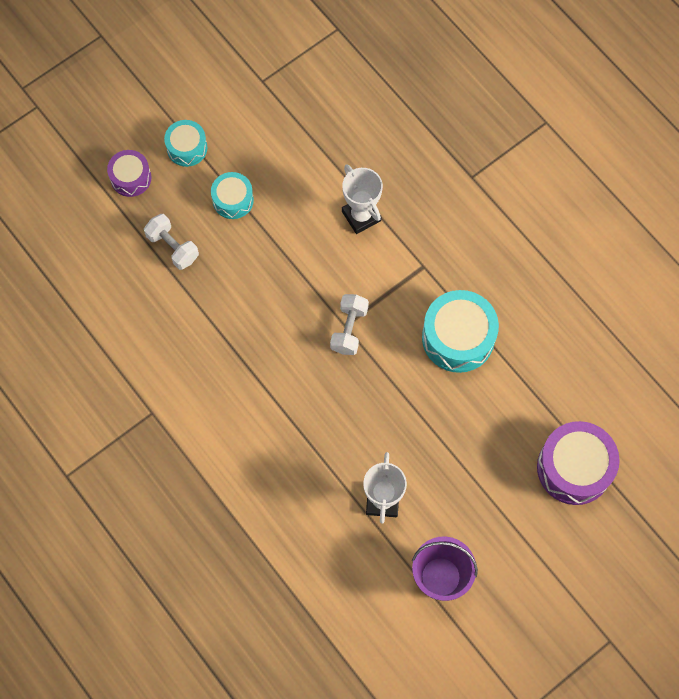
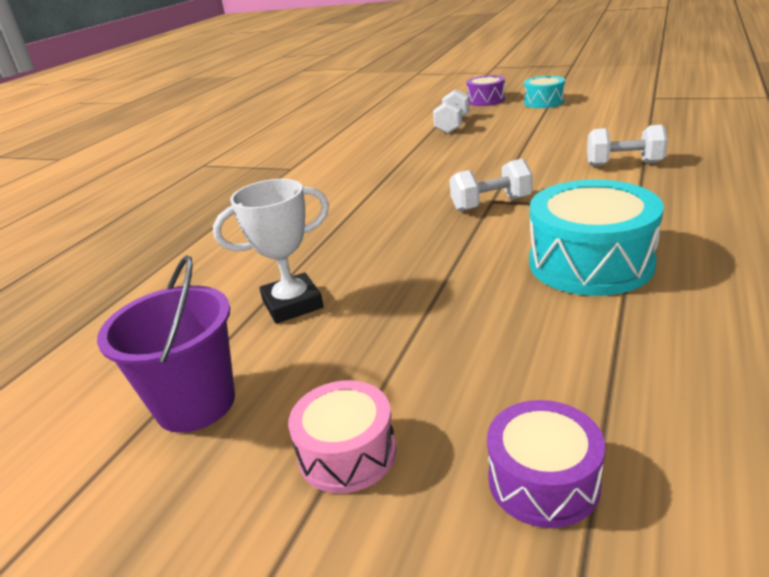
camera: 65 degrees right, 40 degrees down
turquoise drum [211,172,254,219] -> none
white trophy [342,164,383,234] -> white dumbbell [587,125,668,166]
purple drum [537,421,620,505] -> purple drum [487,400,605,528], size x0.58
none -> pink drum [288,380,396,493]

